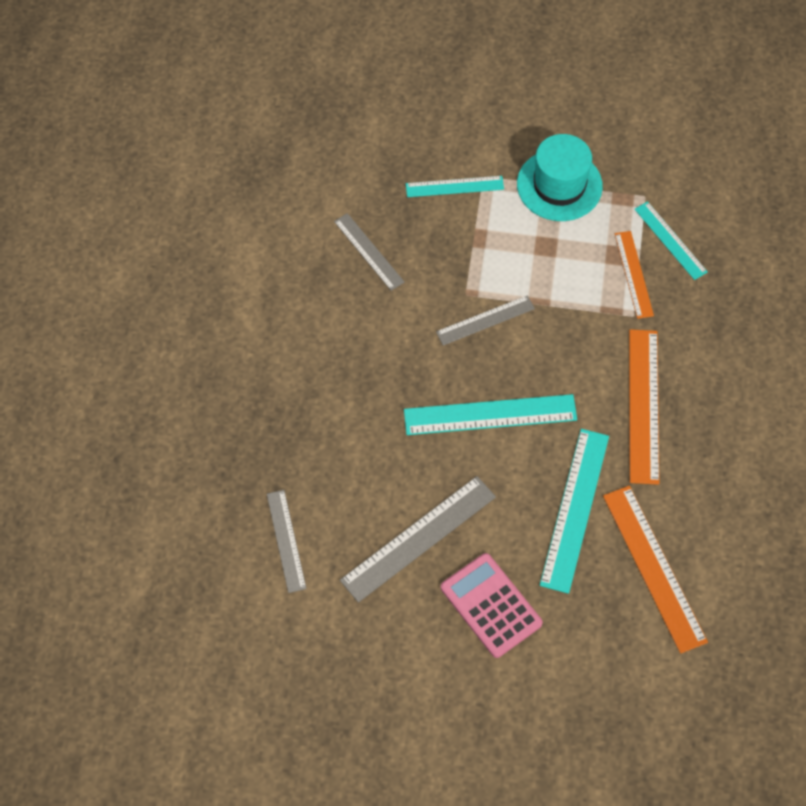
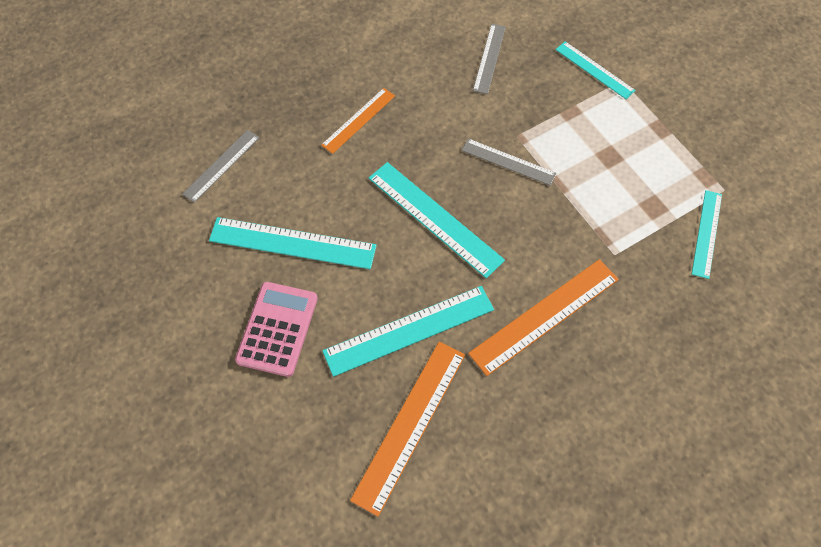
camera: 50 degrees right, 0 degrees up
grey ruler [340,476,496,603] -> turquoise ruler [209,217,377,269]
turquoise hat [517,134,603,221] -> none
orange ruler [615,231,654,319] -> orange ruler moved to [321,88,395,154]

